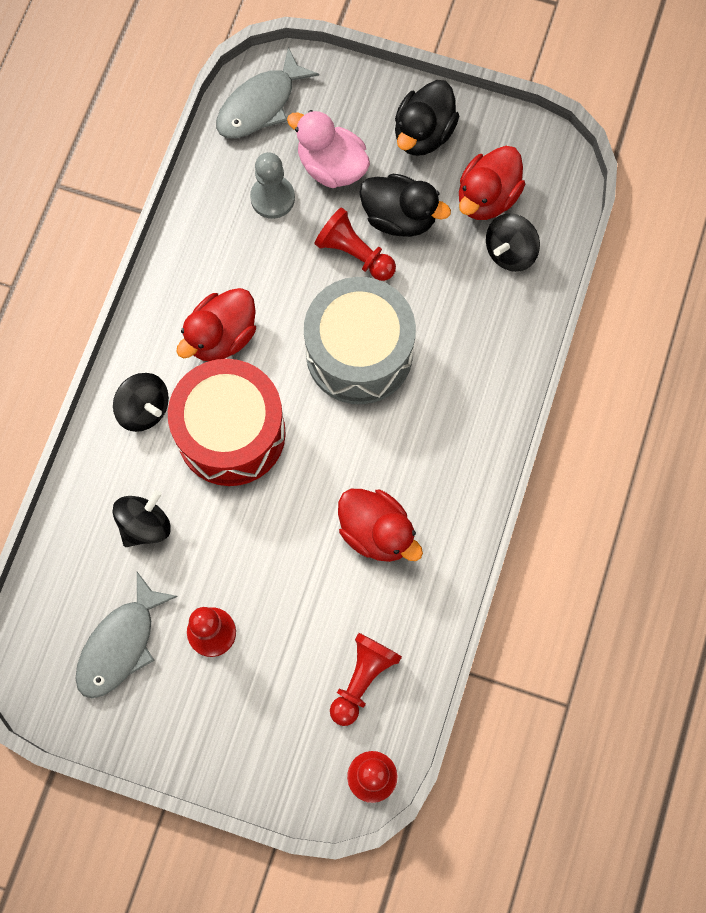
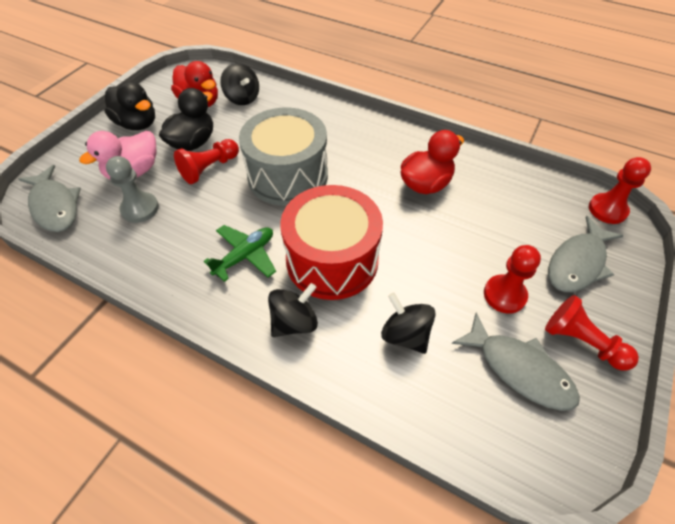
camera: 80 degrees left, 20 degrees down
red duck [176,288,256,361] -> green plane [204,225,276,282]
red pawn [330,633,402,726] -> red pawn moved to [545,295,639,371]
none -> grey fish [548,216,624,292]

